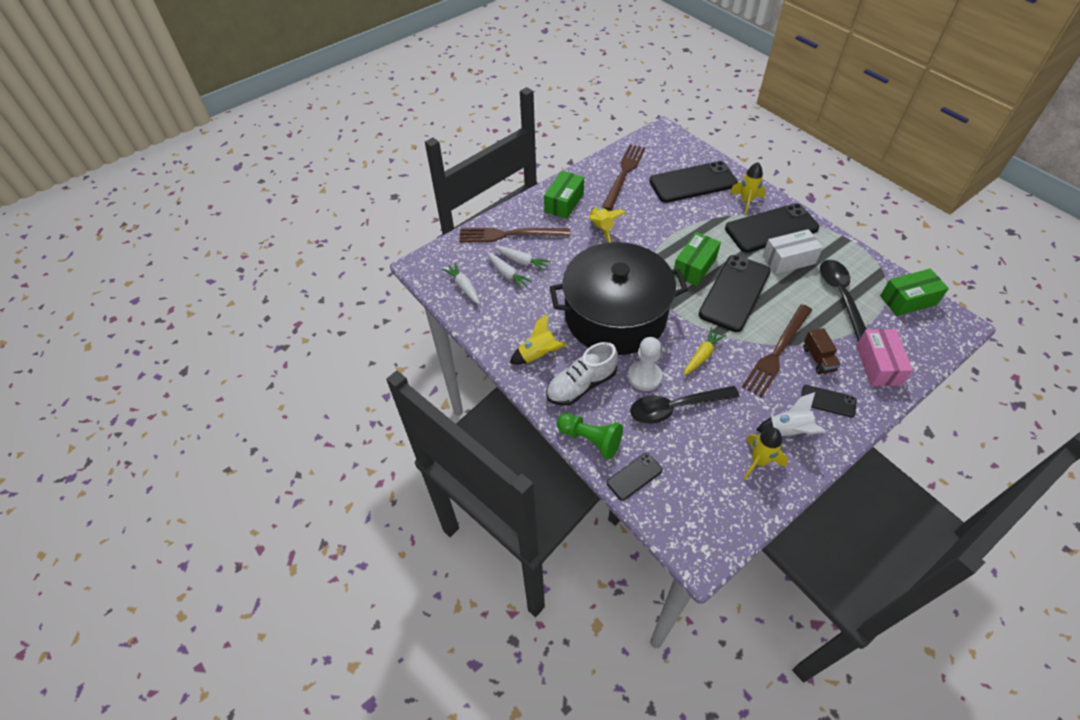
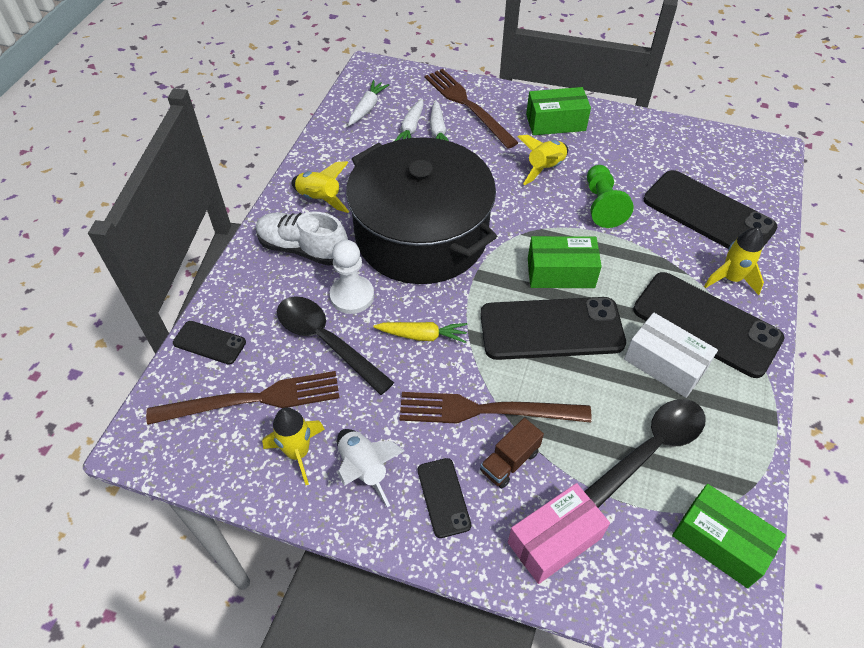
camera: 55 degrees right, 0 degrees up
green pawn [557,413,623,459] -> green pawn moved to [587,165,634,228]
brown fork [602,145,645,211] -> brown fork moved to [146,371,340,425]

